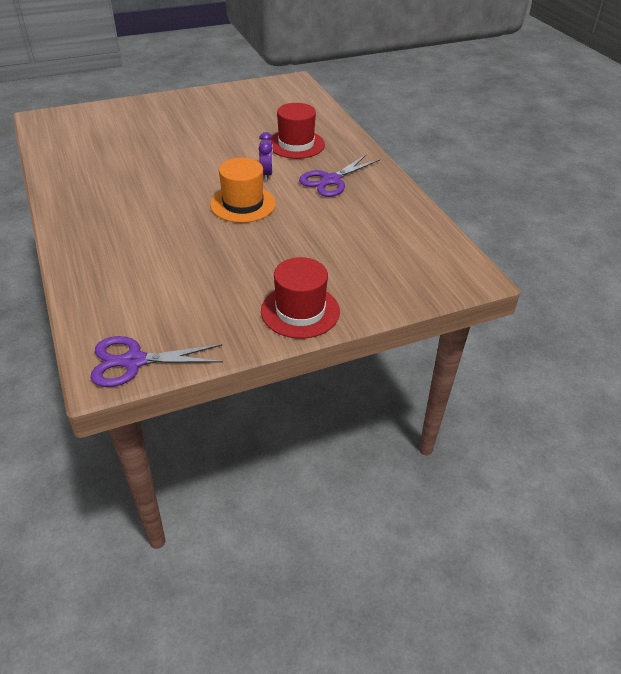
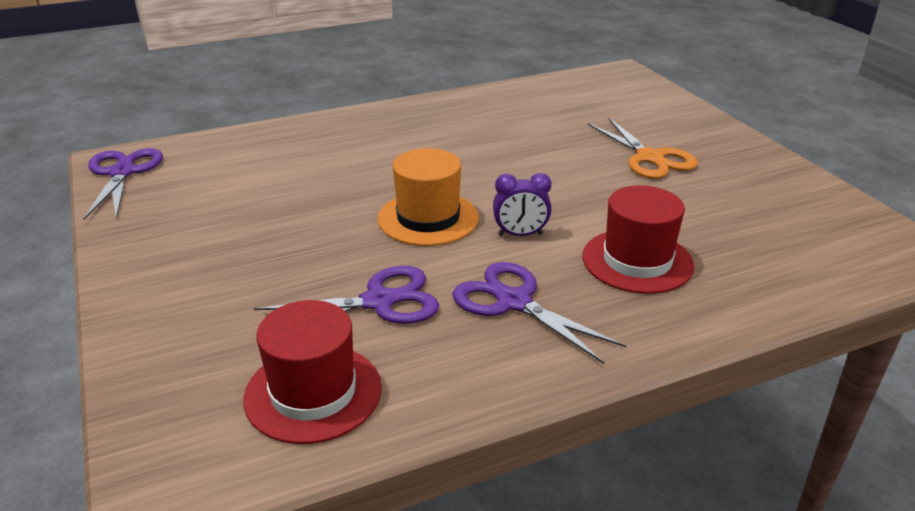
camera: 90 degrees right, 10 degrees down
red hat [261,257,340,339] -> red hat moved to [243,300,382,444]
none -> purple scissors [254,266,439,324]
none -> orange scissors [588,117,698,179]

